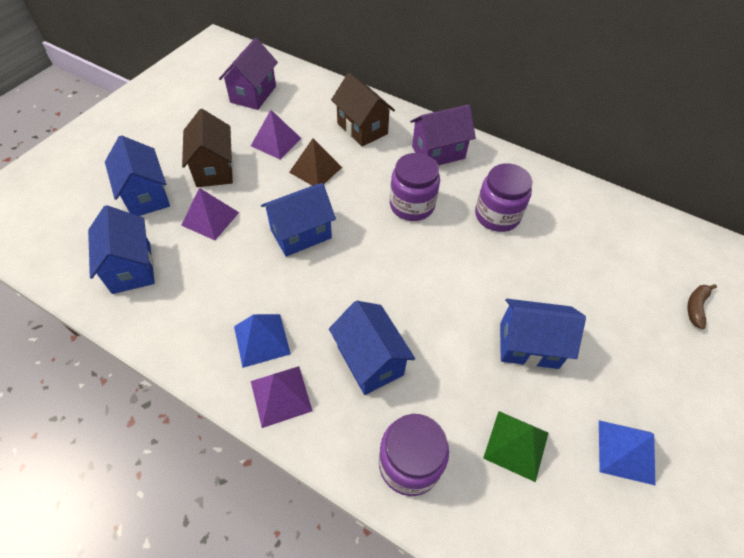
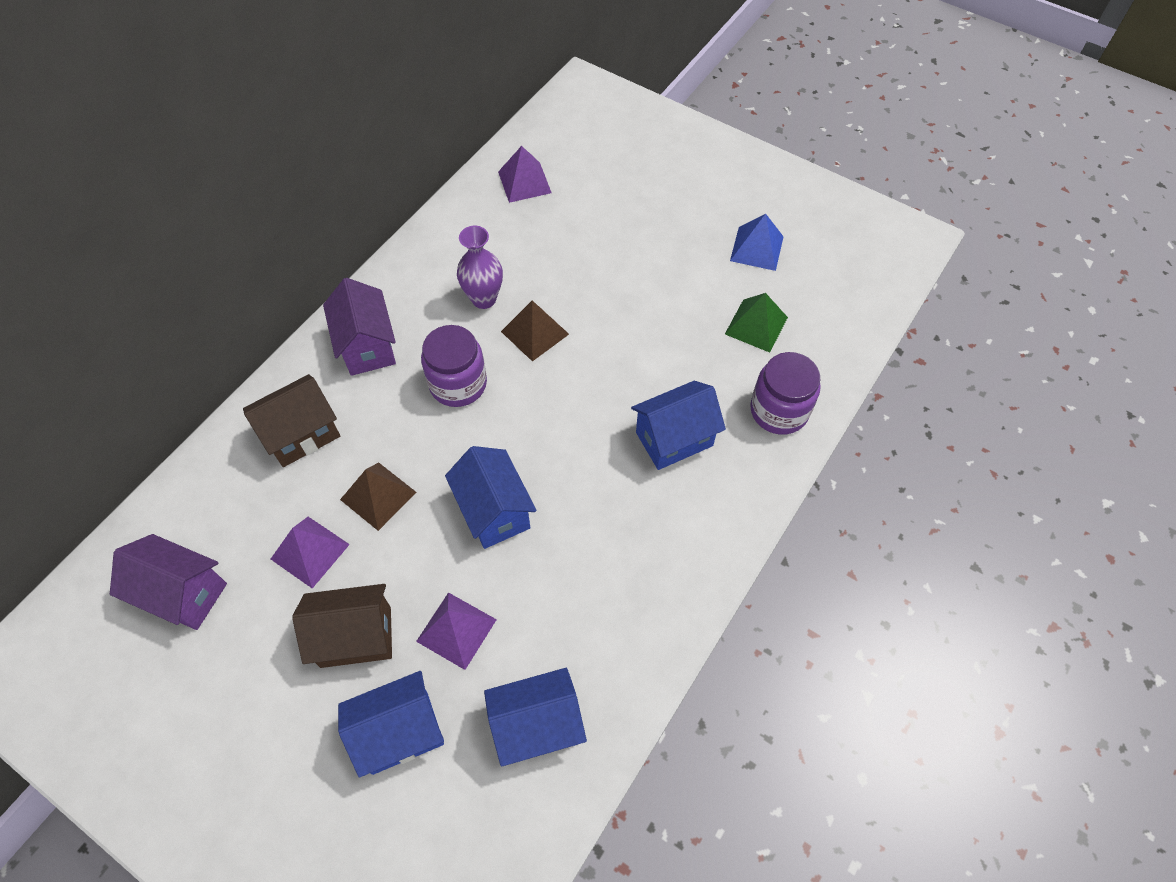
camera: 85 degrees left, 5 degrees up
blue pyramid [234,314,291,368] -> none
purple pyramid [251,366,312,428] -> purple pyramid moved to [498,146,552,203]
purple jar [475,163,532,232] -> purple vase [457,226,503,309]
blue house [500,299,586,369] -> none
brown banana [687,284,717,329] -> none
none -> brown pyramid [501,300,569,361]

